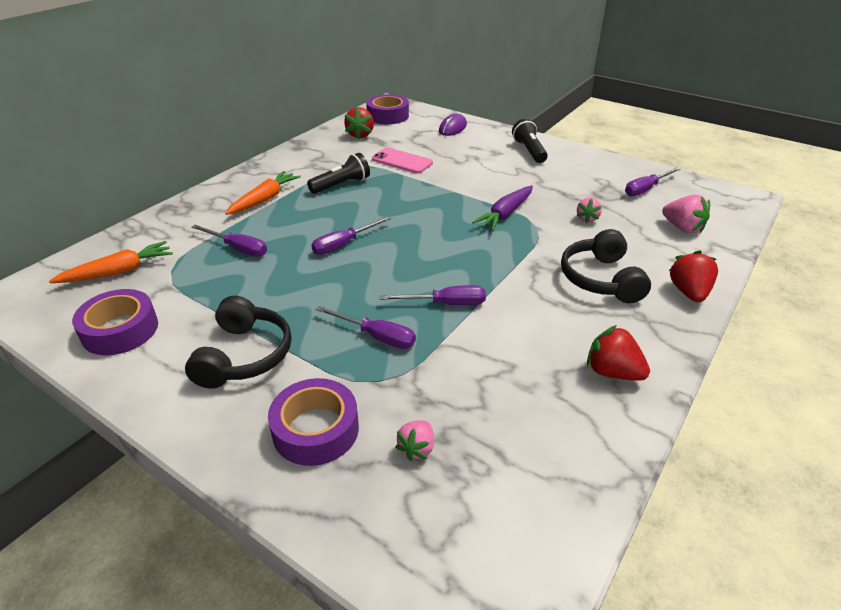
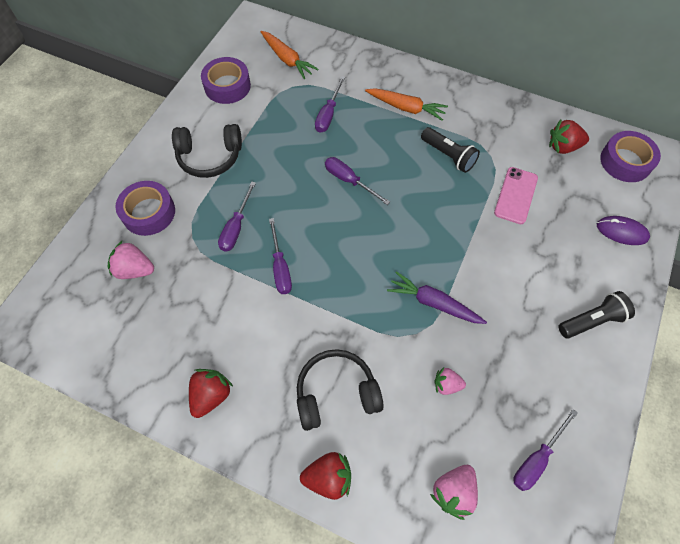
camera: 80 degrees right, 25 degrees up
pink strawberry [395,420,434,461] -> pink strawberry [108,240,154,279], size x1.52
purple screwdriver [625,167,681,196] -> purple screwdriver turned 90 degrees counterclockwise [513,409,578,491]

